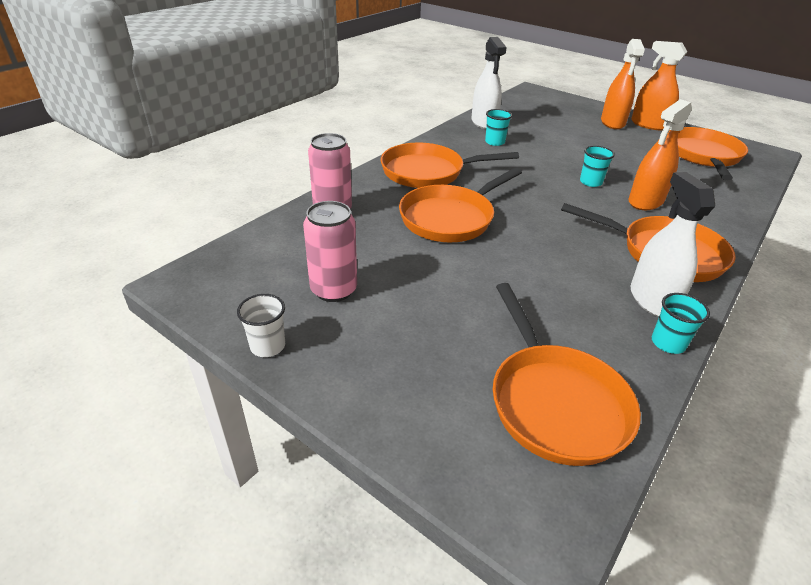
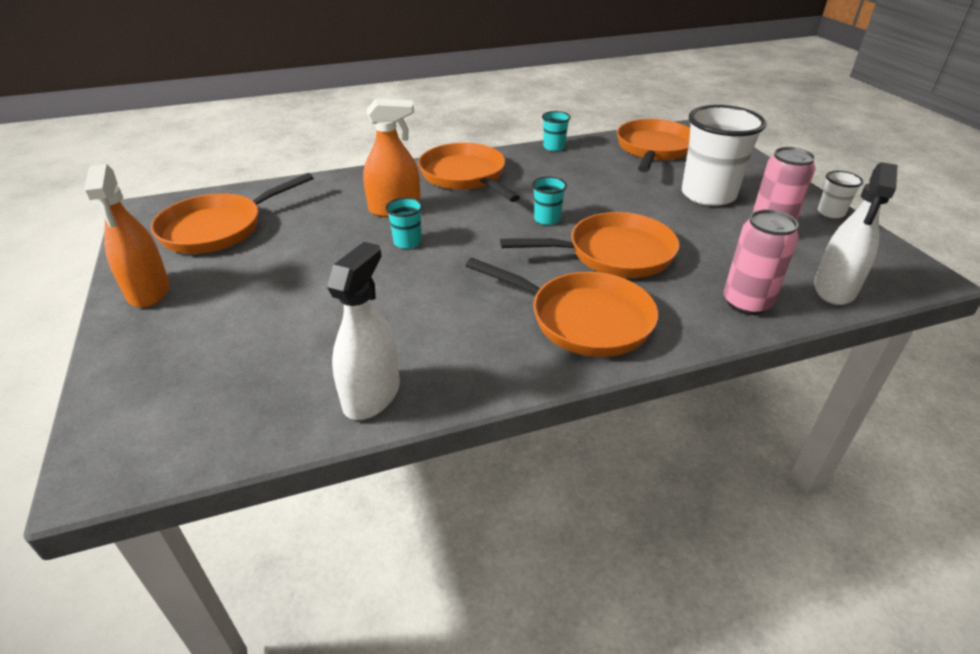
camera: 145 degrees left, 0 degrees up
turquoise cup [485,109,512,146] -> turquoise cup moved to [532,177,567,225]
orange spray bottle [601,39,645,129] -> none
white spray bottle [630,172,715,317] -> white spray bottle moved to [814,162,898,305]
none -> white cup [682,105,766,206]

